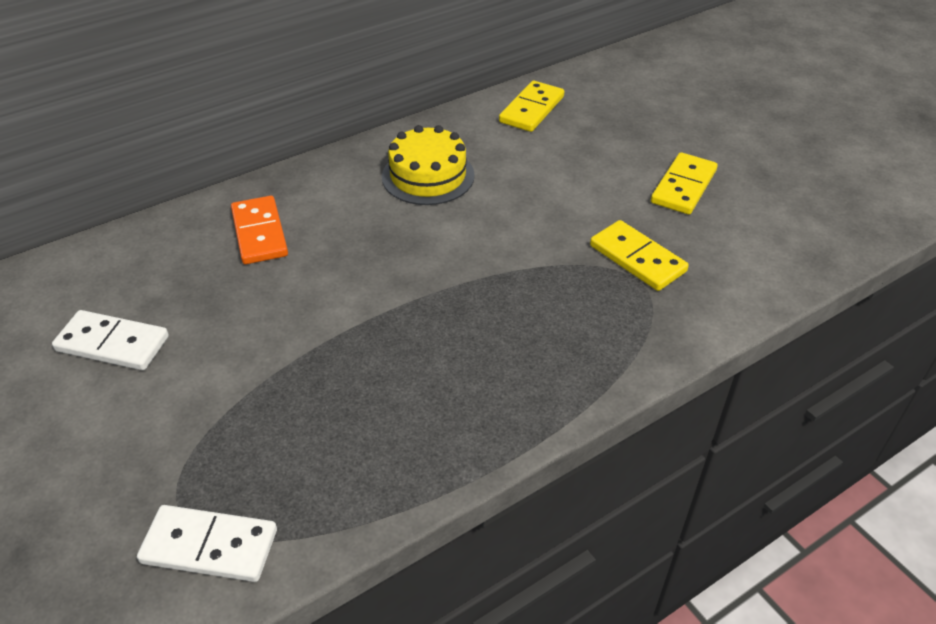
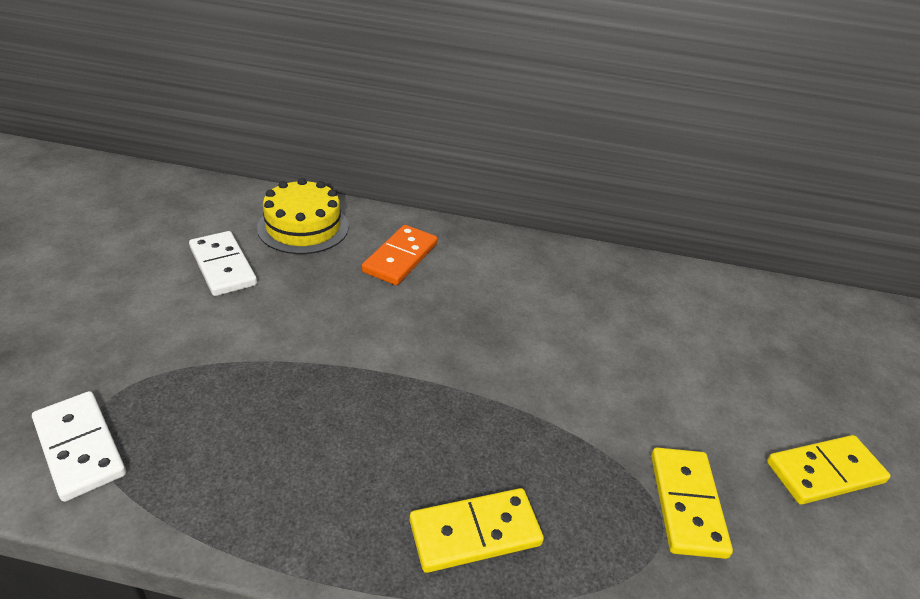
camera: 40 degrees right, 5 degrees down
yellow cake [382,125,475,205] -> yellow cake moved to [257,178,349,254]
yellow domino [499,81,564,132] -> yellow domino moved to [410,488,544,573]

